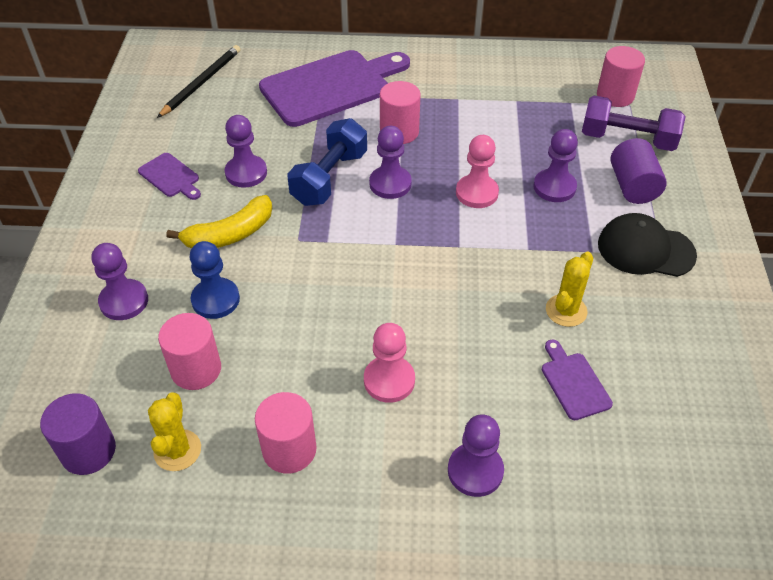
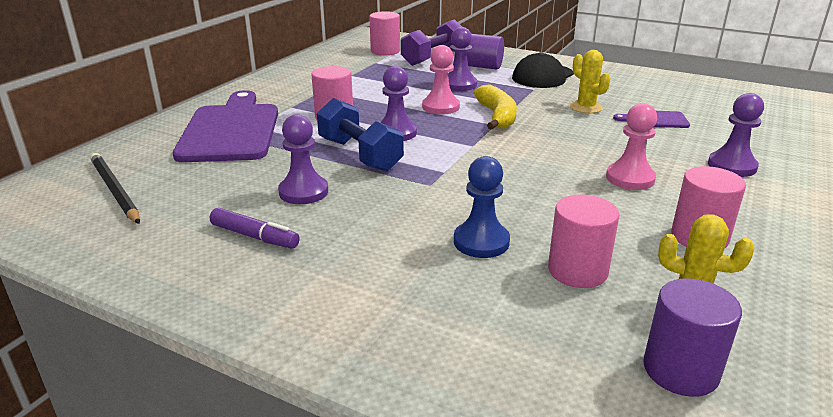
camera: 65 degrees left, 20 degrees down
purple pawn [92,243,148,320] -> none
purple cutting board [138,153,201,200] -> purple marker [210,208,300,249]
yellow banana [166,195,272,248] -> yellow banana moved to [474,84,517,130]

